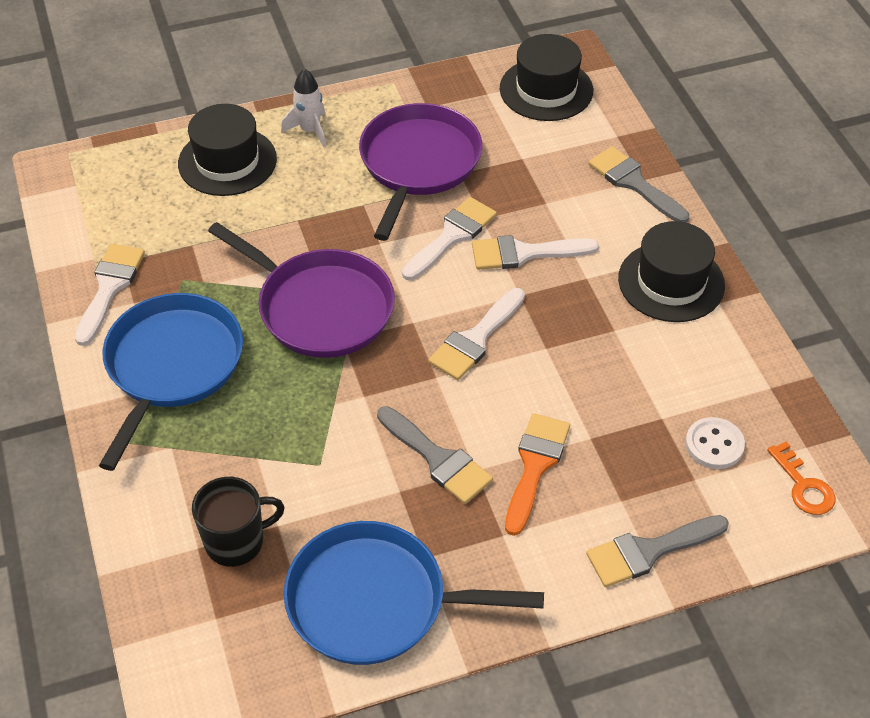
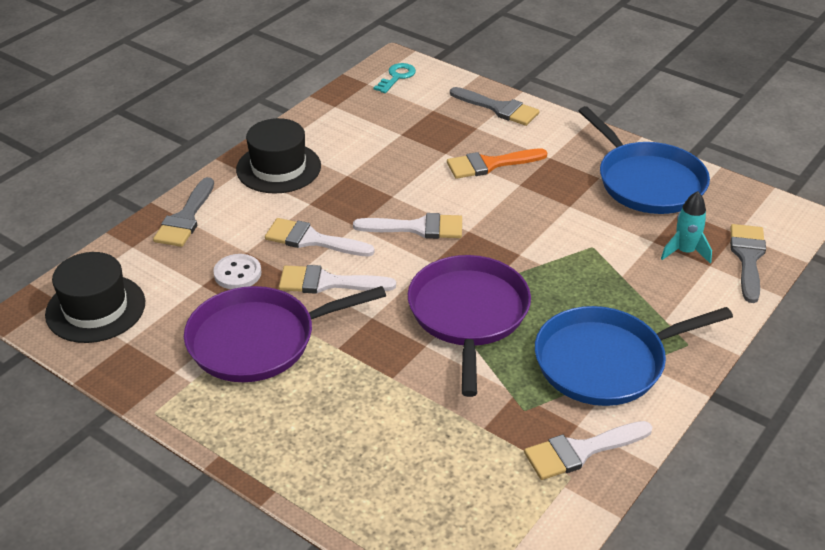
camera: 125 degrees left, 10 degrees down
black hat [178,104,277,196] -> none
black mug [192,477,285,567] -> turquoise rocket [661,191,712,263]
white rocket [281,68,326,148] -> none
grey brush [377,406,493,504] -> grey brush moved to [730,224,766,303]
white brush [472,235,599,270] -> white brush turned 150 degrees clockwise [265,218,375,257]
white button [685,417,745,469] -> white button moved to [213,254,262,289]
orange key [767,441,835,515] -> turquoise key [374,63,416,93]

